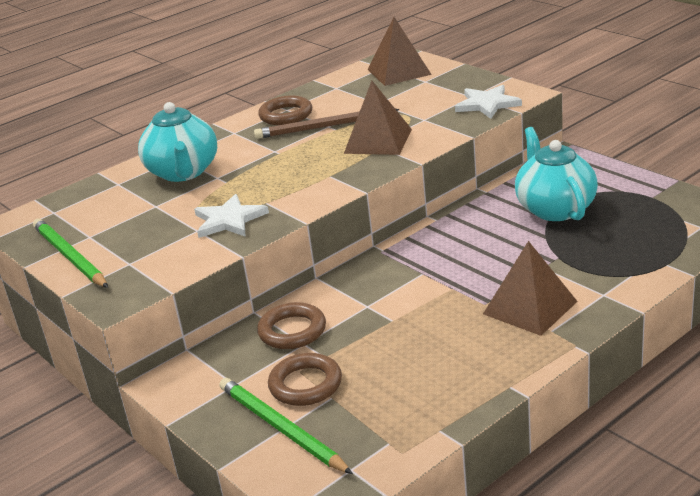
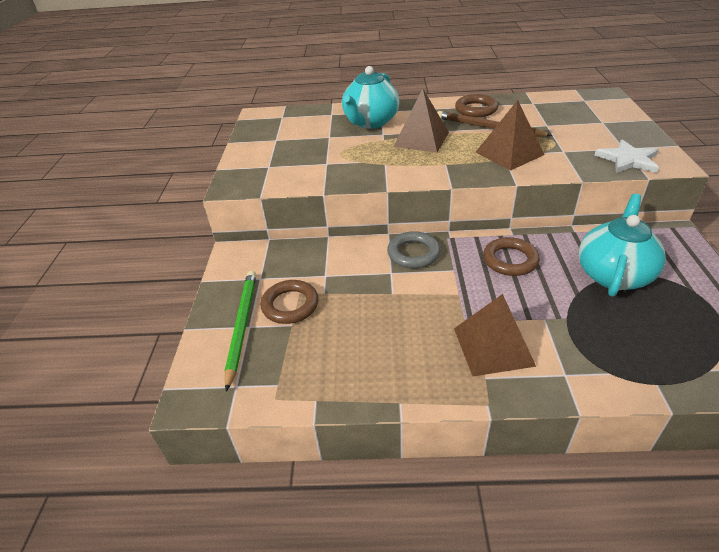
camera: 40 degrees right, 10 degrees up
green pencil [33,219,108,288] -> none
white star [194,194,269,238] -> none
brown ring [257,302,326,349] -> brown ring moved to [483,237,540,276]
brown pyramid [368,17,432,86] -> brown pyramid moved to [393,89,449,153]
none -> grey ring [387,231,440,269]

